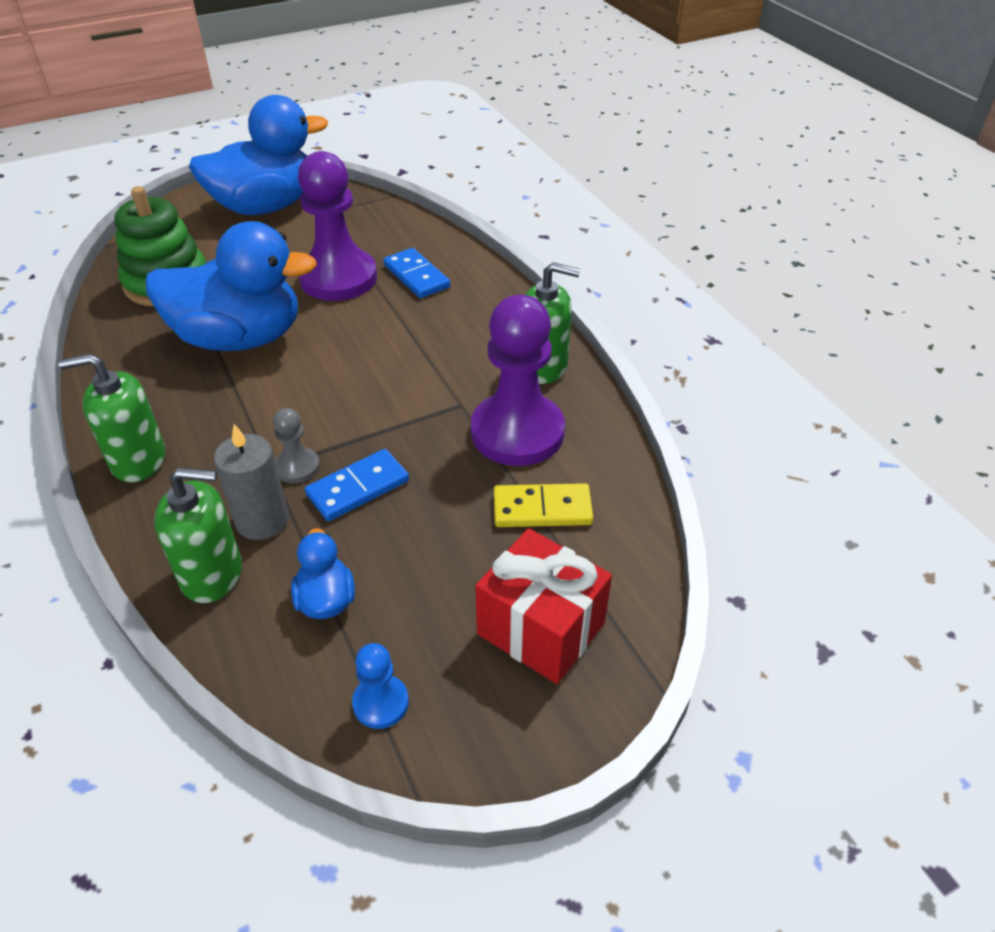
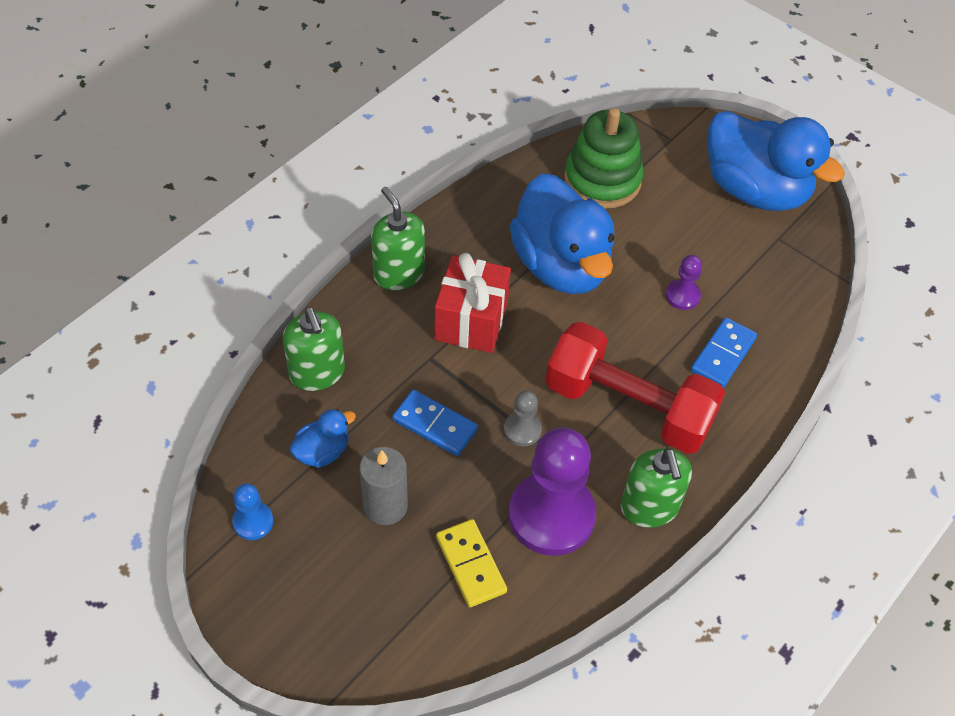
camera: 65 degrees right, 10 degrees up
grey candle [214,424,289,540] -> grey candle moved to [359,447,408,525]
grey pawn [273,408,320,483] -> grey pawn moved to [504,390,542,447]
purple pawn [298,151,377,301] -> purple pawn [665,255,702,310], size x0.45
red gift [475,528,612,684] -> red gift moved to [435,253,511,353]
none -> red dumbbell [545,322,725,454]

